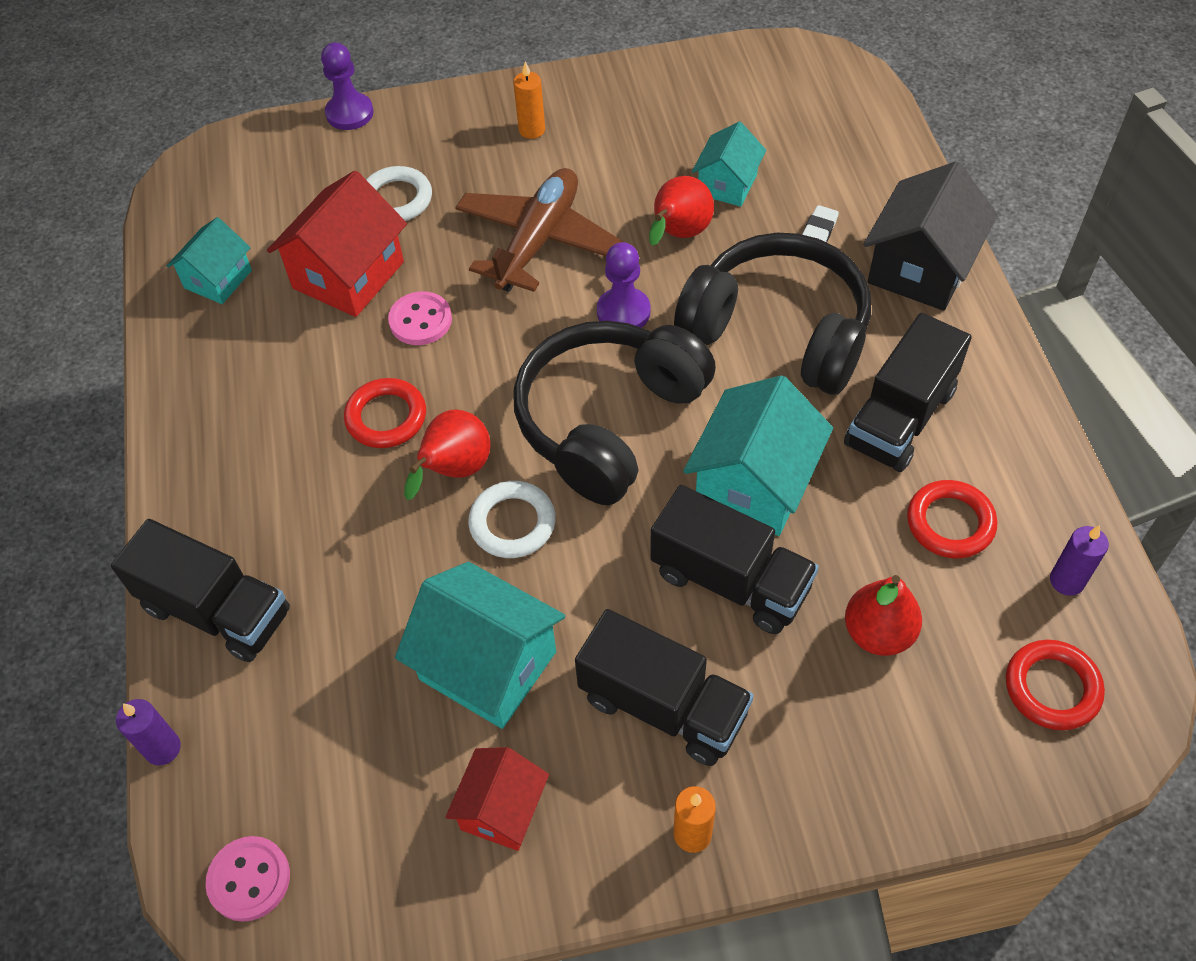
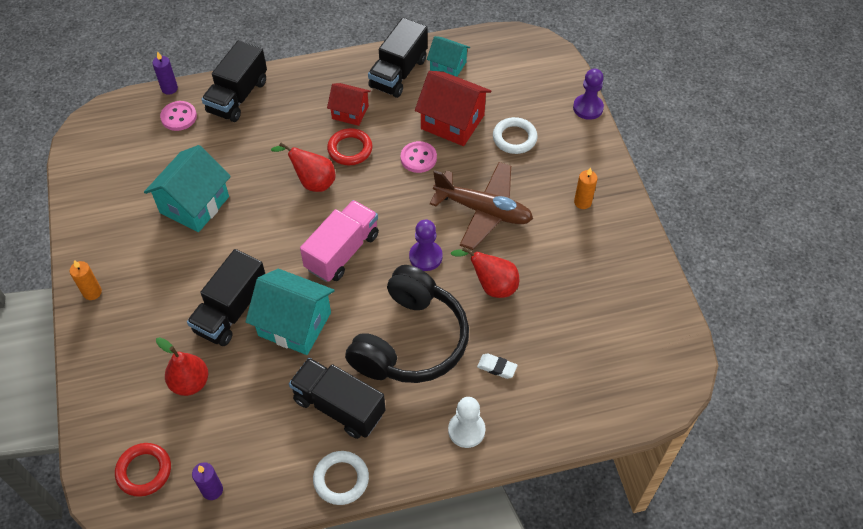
camera: 85 degrees right, 0 degrees up
pink button [205,836,290,922] -> pink button moved to [160,101,197,131]
red house [445,747,549,851] -> red house moved to [327,83,371,126]
white ring [468,481,556,558] -> white ring moved to [313,451,369,505]
black headphones [513,321,716,505] -> pink truck [300,200,379,282]
black truck [575,609,754,766] -> black truck moved to [368,18,428,98]
turquoise house [692,121,766,207] -> none
black house [863,161,998,311] -> white pawn [448,397,486,448]
red ring [907,480,997,558] -> none

